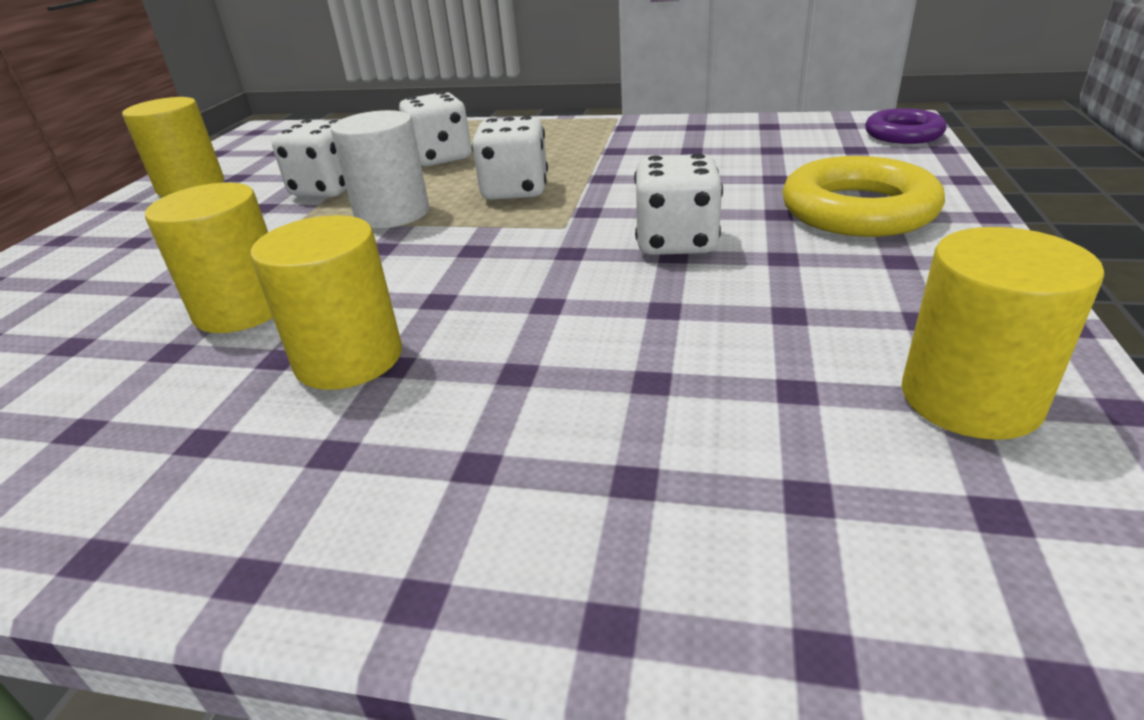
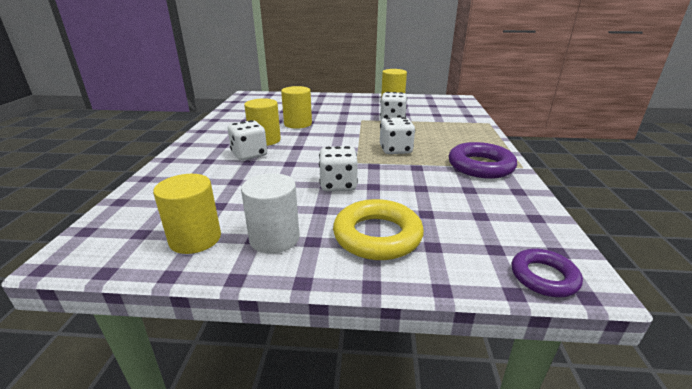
camera: 80 degrees right, 5 degrees down
white cylinder [331,110,429,228] -> white cylinder moved to [241,173,300,254]
white dice [399,92,472,166] -> white dice moved to [228,120,267,160]
none -> purple ring [449,142,517,179]

